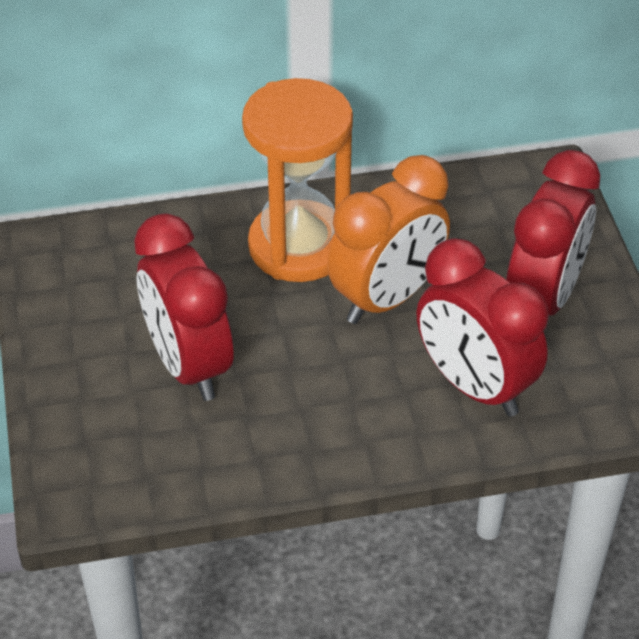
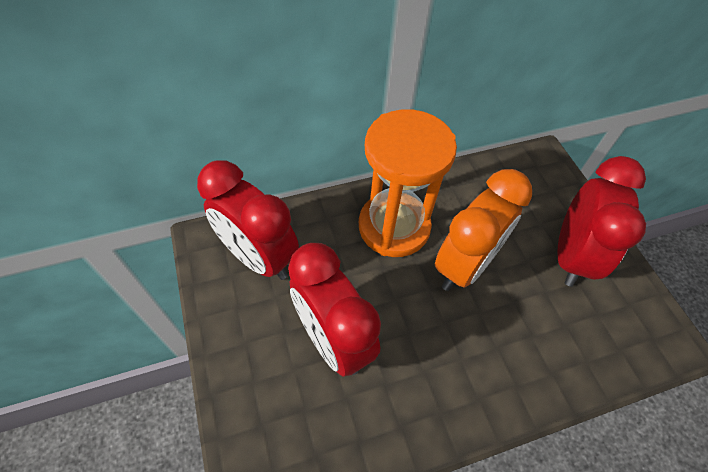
camera: 10 degrees left, 10 degrees up
red clock [417,239,549,417] -> red clock moved to [197,160,299,280]

